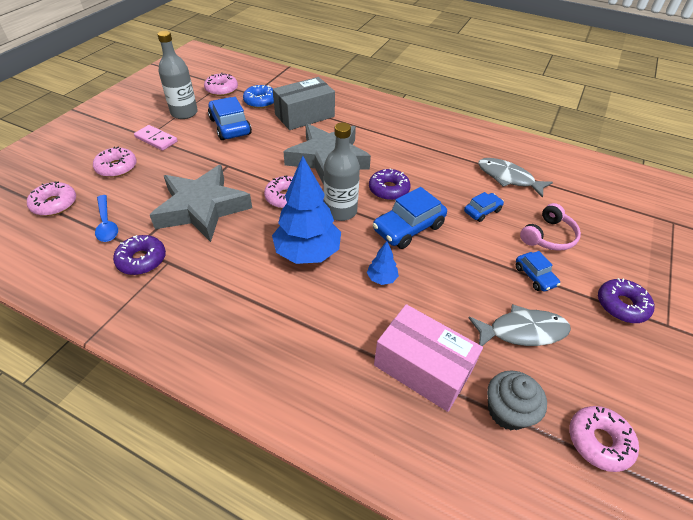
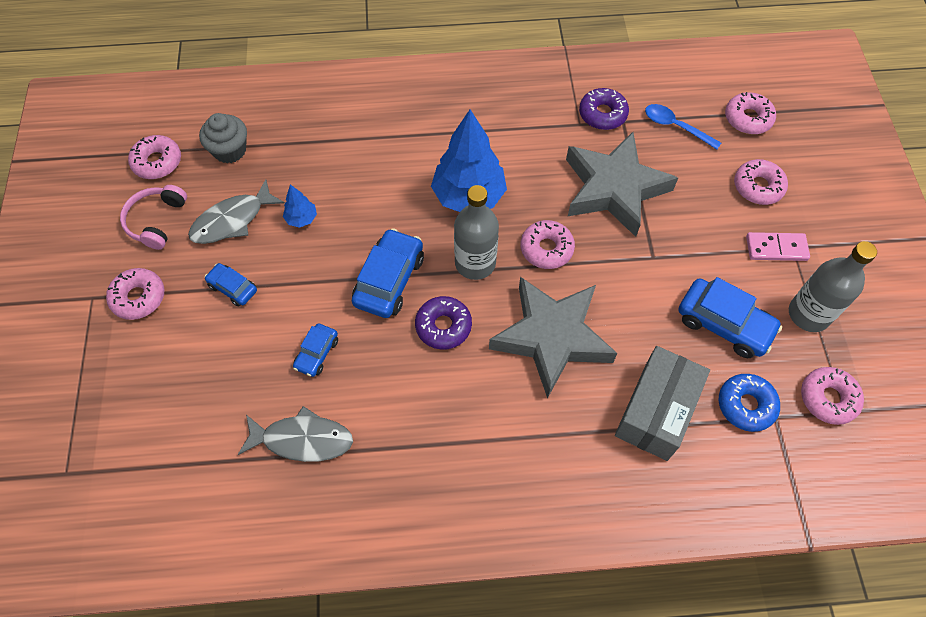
camera: 150 degrees right, 15 degrees up
blue tree [367,241,399,285] -> blue tree moved to [283,184,317,228]
pink box [374,304,483,412] -> none
pink headphones [520,203,581,251] -> pink headphones moved to [120,185,187,250]
purple donut [598,278,654,323] -> pink donut [106,268,164,320]

